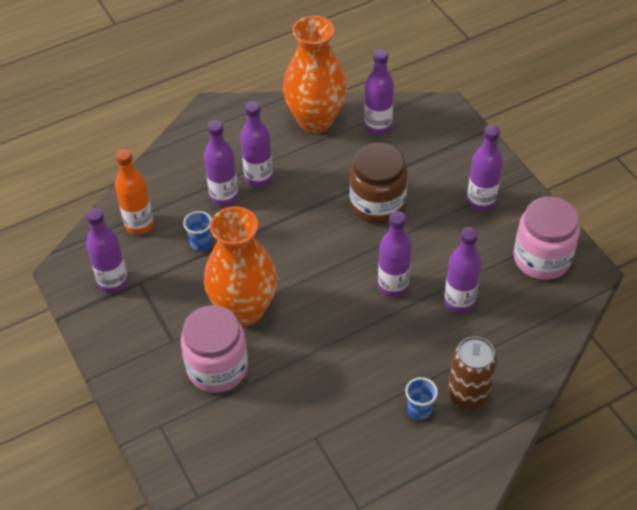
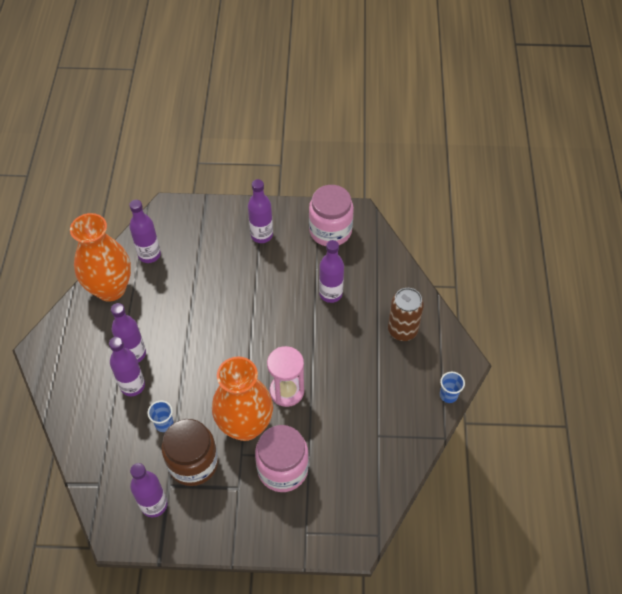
camera: 60 degrees left, 5 degrees up
orange bottle [115,149,154,235] -> none
brown jar [350,143,408,223] -> brown jar moved to [162,419,218,486]
purple bottle [378,211,412,297] -> none
blue cup [405,377,438,420] -> blue cup moved to [440,372,465,403]
none -> pink hourglass [267,346,304,407]

